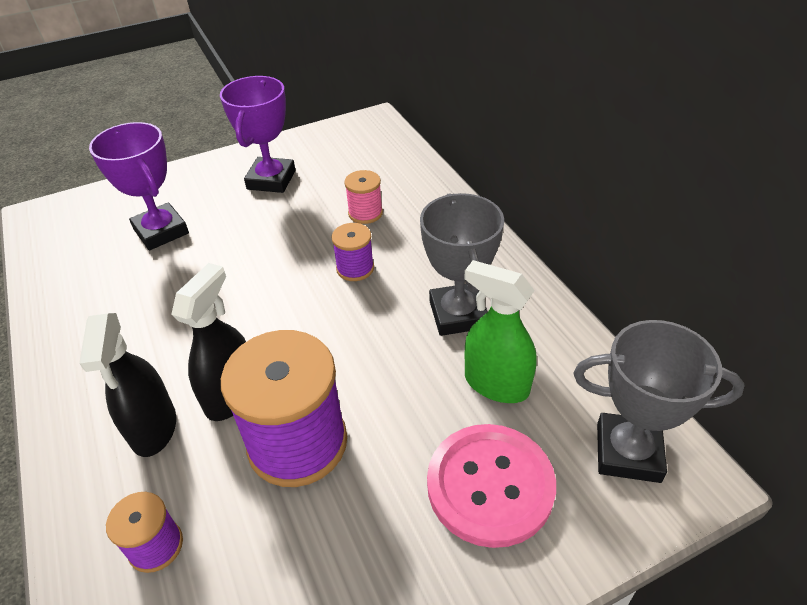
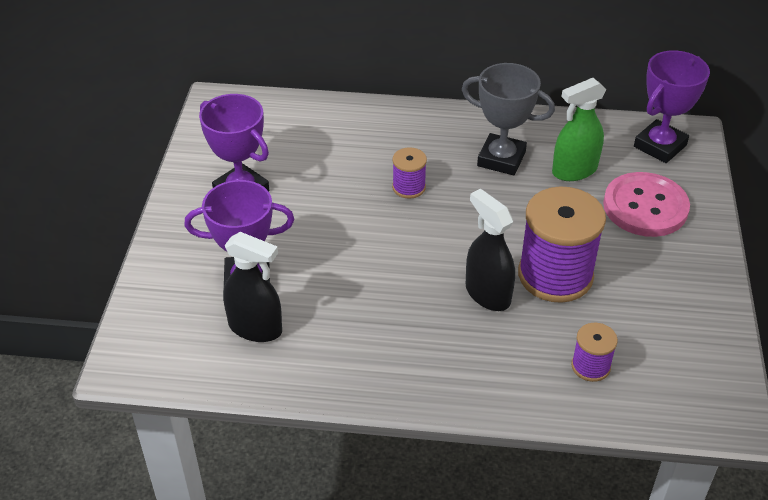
camera: 60 degrees left, 0 degrees up
black spray bottle [79,313,176,457] -> black spray bottle moved to [223,232,282,342]
pink spool [344,170,383,224] -> none
grey trophy [574,320,745,483] -> purple trophy [634,50,710,163]

